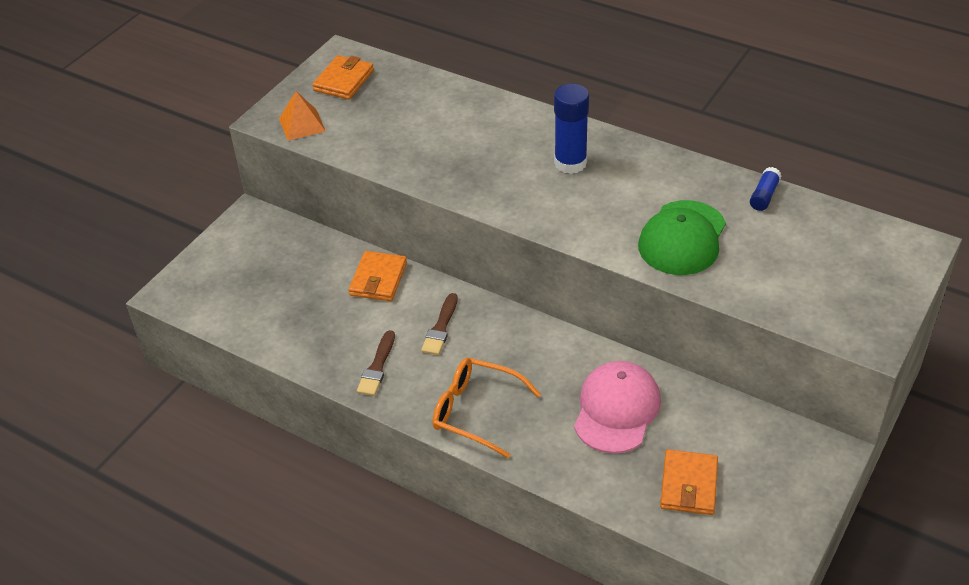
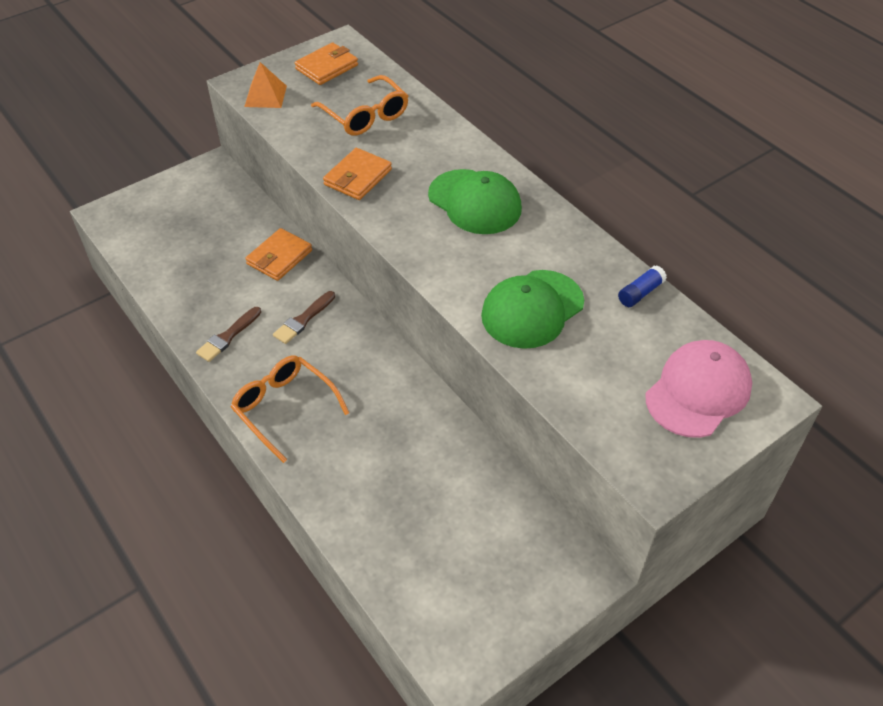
camera: 20 degrees right, 5 degrees up
blue glue stick [554,84,589,174] -> green cap [428,169,522,234]
pink cap [574,361,661,453] -> pink cap moved to [645,340,752,438]
orange wallet [660,449,718,515] -> orange wallet moved to [323,148,392,200]
none -> orange glasses [311,75,408,136]

